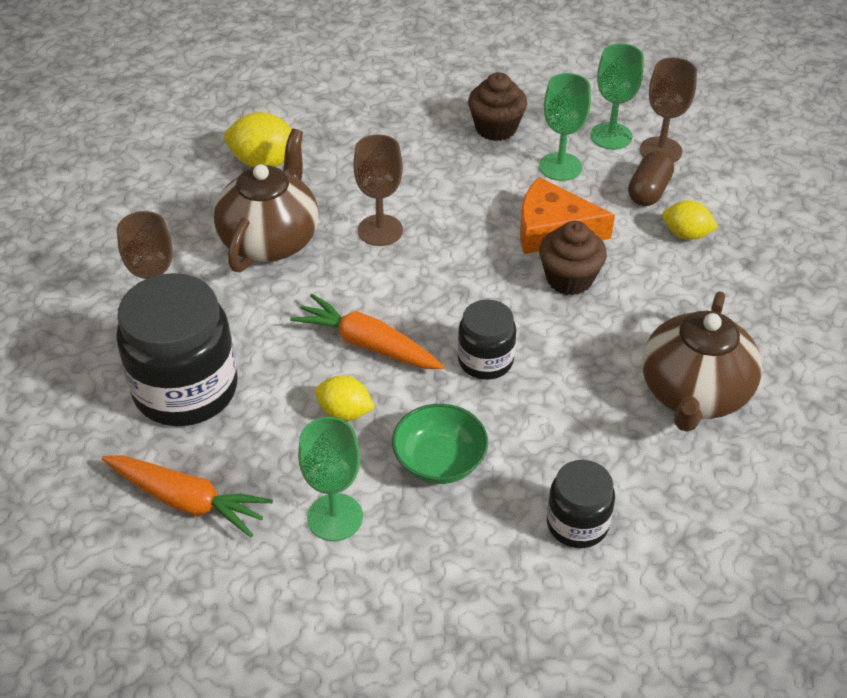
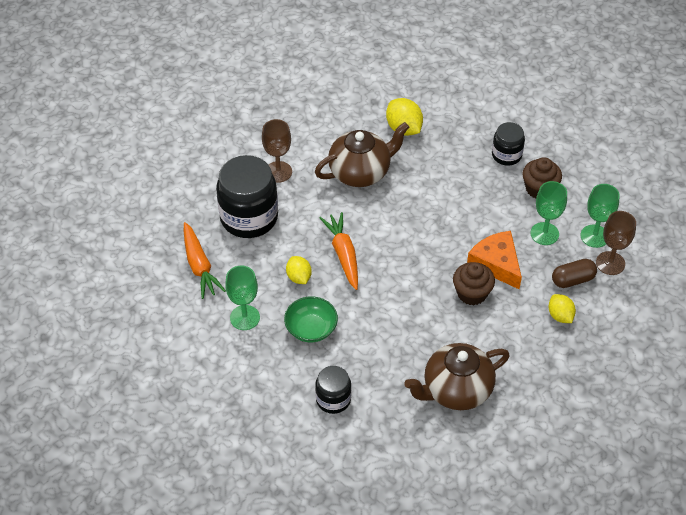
camera: 45 degrees right, 5 degrees up
brown goblet [353,134,403,246] -> none
black jar [458,299,516,380] -> black jar moved to [492,122,525,166]

